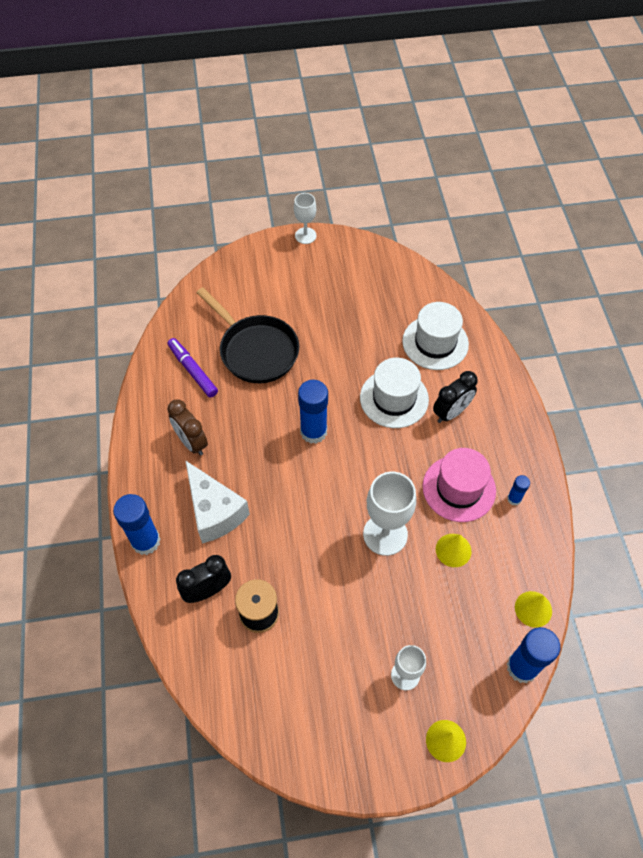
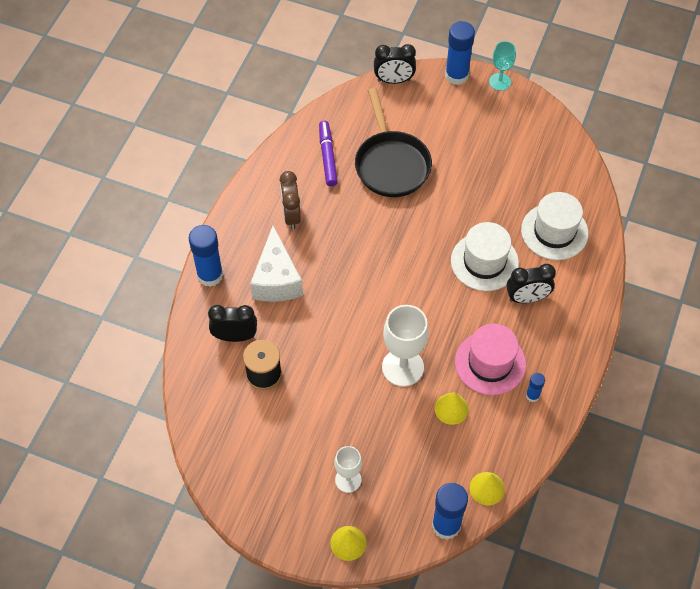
camera: 30 degrees right, 0 degrees up
white goblet [294,193,316,244] -> turquoise goblet [489,41,516,91]
blue glue stick [298,380,328,444] -> blue glue stick moved to [445,21,475,85]
none -> black clock [374,44,416,84]

